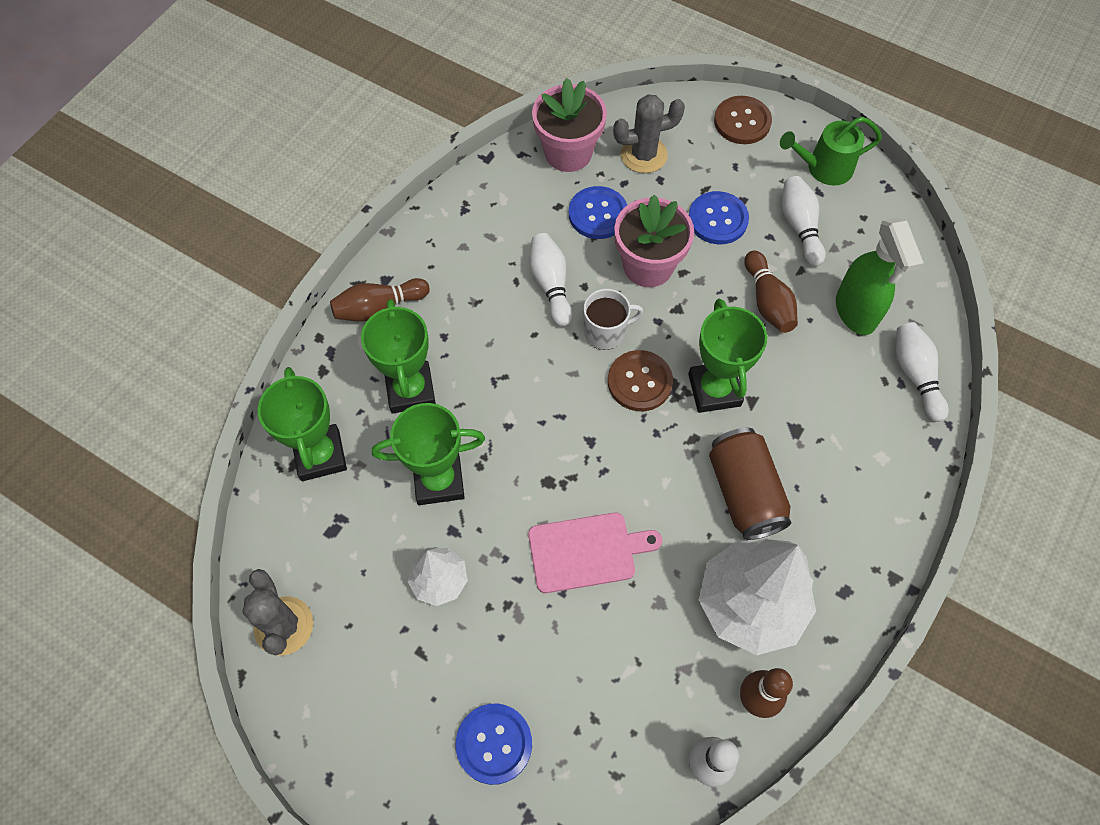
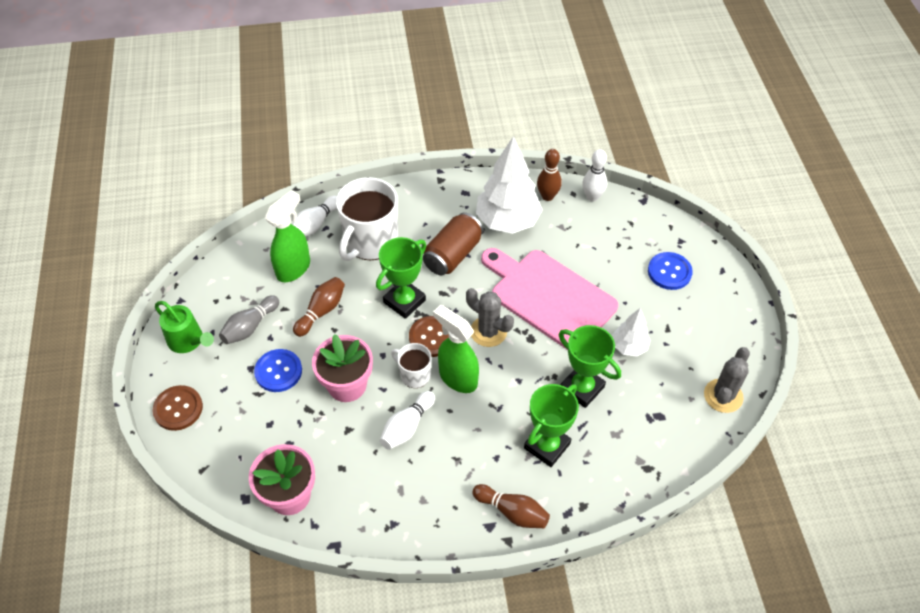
camera: 130 degrees left, 10 degrees down
green trophy [258,367,347,481] -> none
pink cutting board [528,512,662,593] -> pink cutting board [481,248,618,350], size x1.75
blue button [569,186,627,239] -> none
grey cactus [613,94,685,173] -> grey cactus moved to [466,288,514,347]
white bowling pin [782,176,826,267] -> grey bowling pin [219,295,279,344]
none -> white mug [336,177,398,261]
none -> green spray bottle [433,305,479,393]

